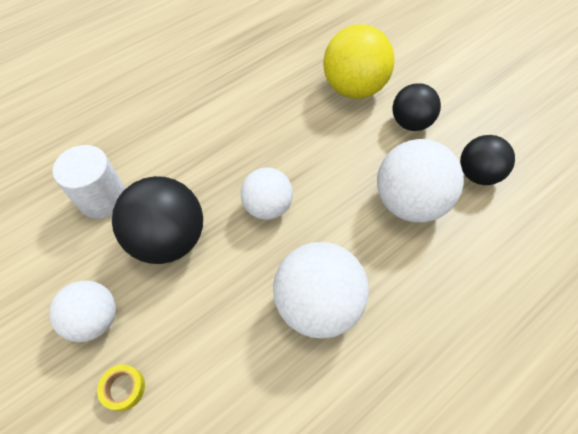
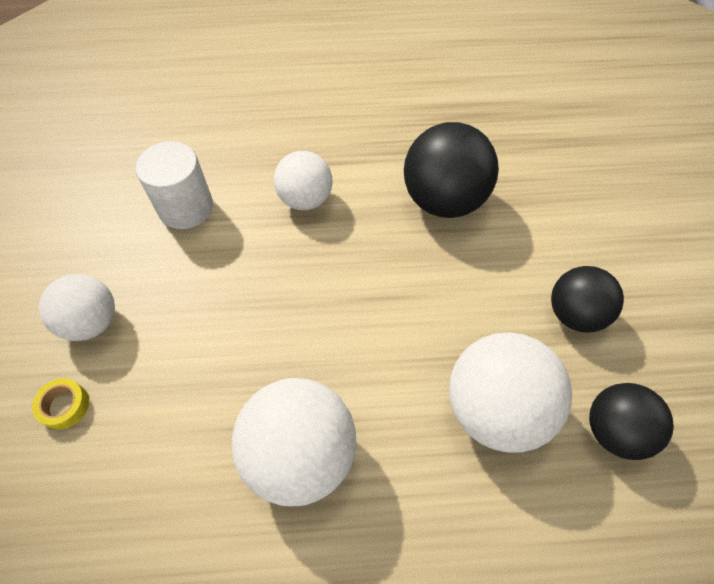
camera: 35 degrees right, 0 degrees up
black ball [112,176,203,264] -> black ball moved to [404,122,499,218]
white ball [241,168,293,220] -> white ball moved to [274,151,332,210]
yellow ball [323,25,394,99] -> none

